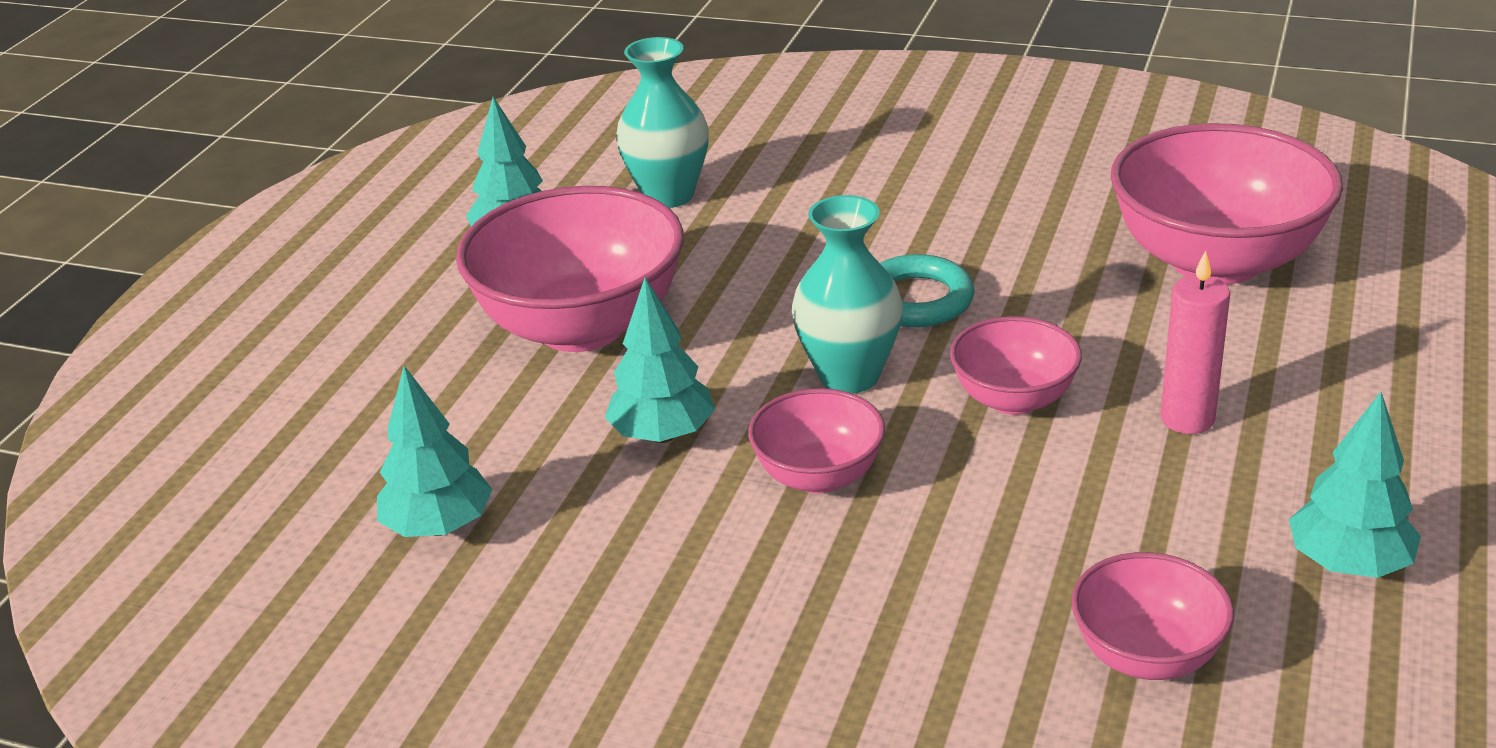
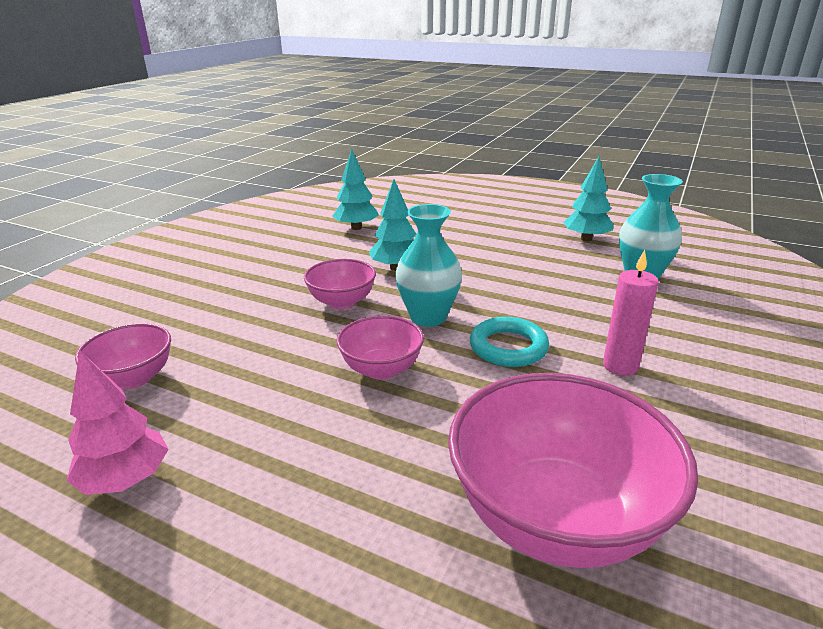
camera: 95 degrees right, 5 degrees down
pink bowl [456,186,684,352] -> none
pink candle [1160,251,1230,434] -> pink candle moved to [603,250,659,376]
turquoise tree [1289,392,1421,578] -> pink tree [66,351,169,495]

